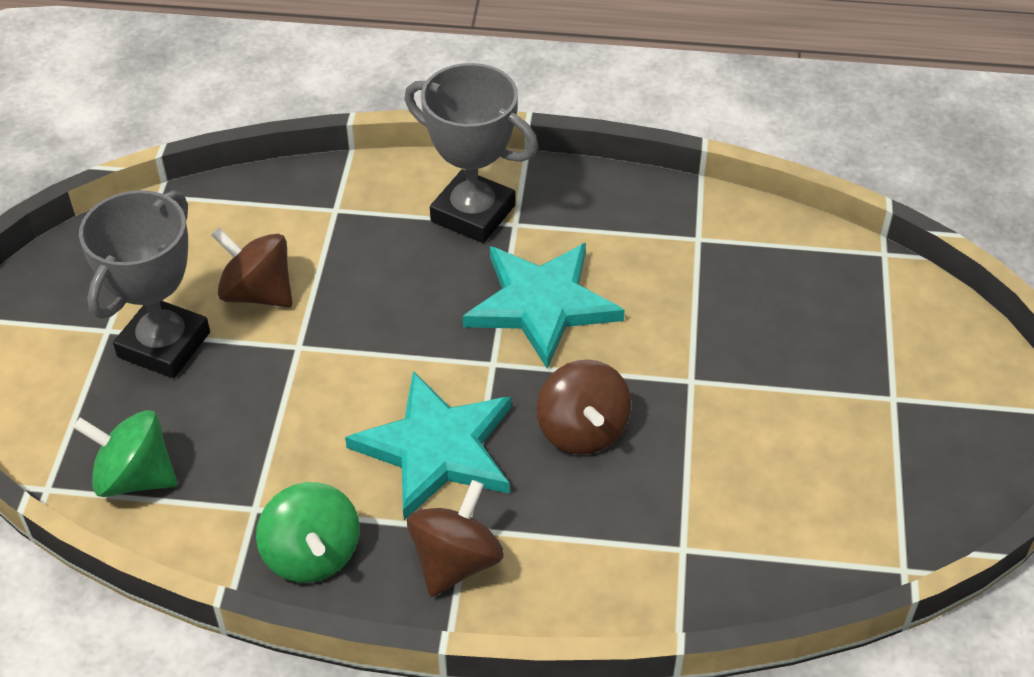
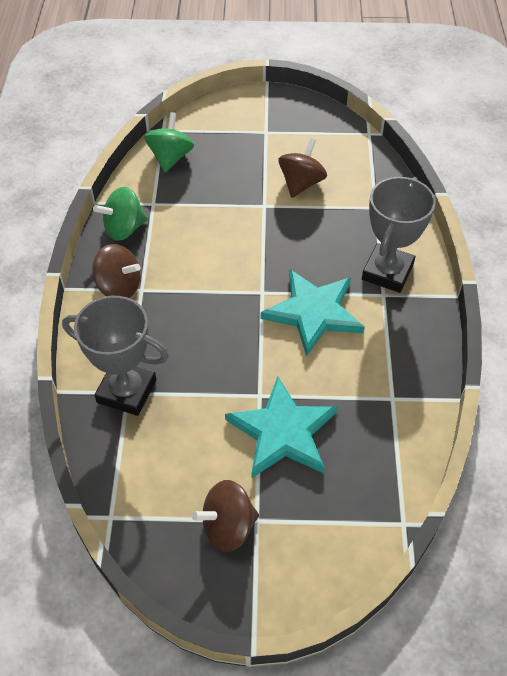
camera: 85 degrees right, 5 degrees up
grey trophy [79,190,210,378] -> grey trophy moved to [62,296,169,416]
turquoise star [345,371,511,520] -> turquoise star moved to [225,376,338,479]
brown spinning top [537,359,631,455] -> brown spinning top moved to [192,480,259,552]

